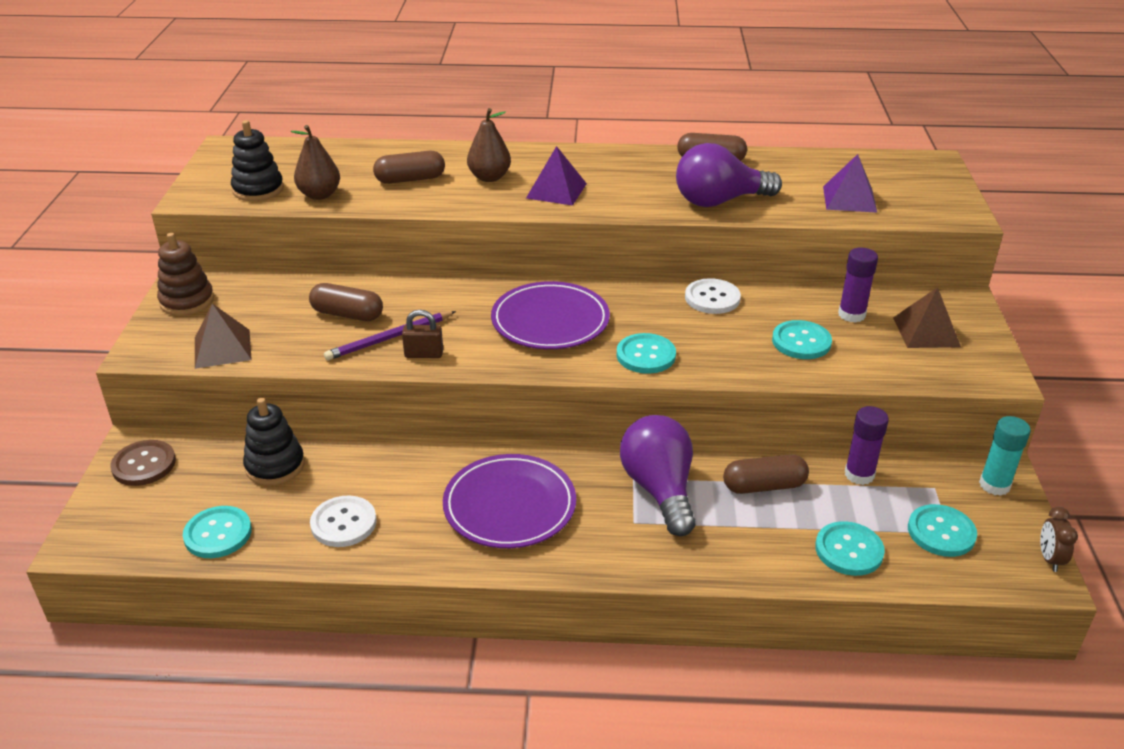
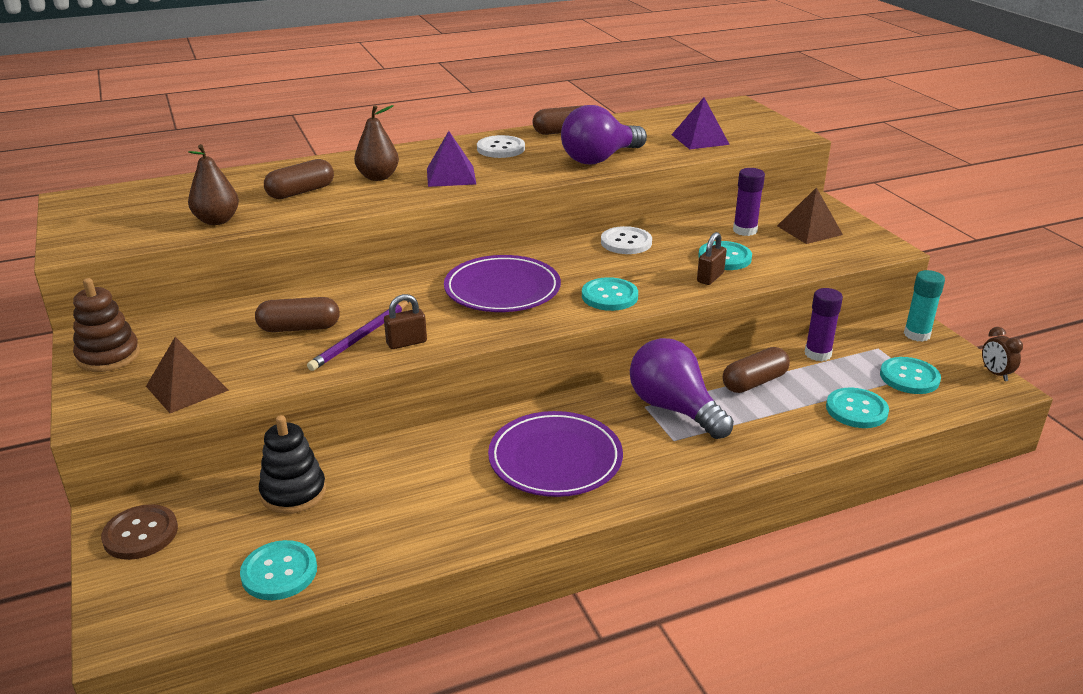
camera: 25 degrees left, 5 degrees down
black stacking toy [231,120,284,201] -> none
white button [310,495,377,547] -> white button moved to [477,135,525,158]
none -> brown padlock [697,232,727,285]

